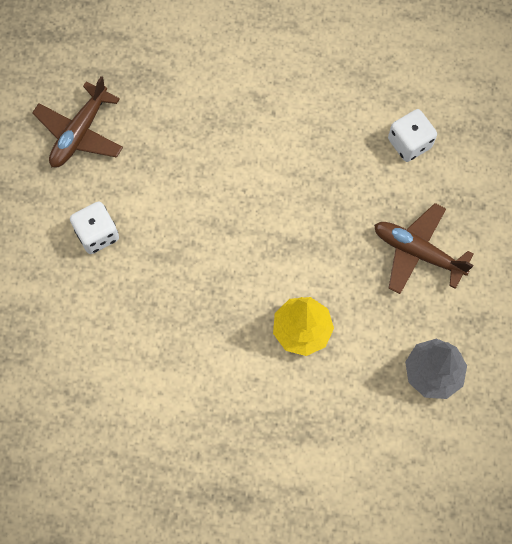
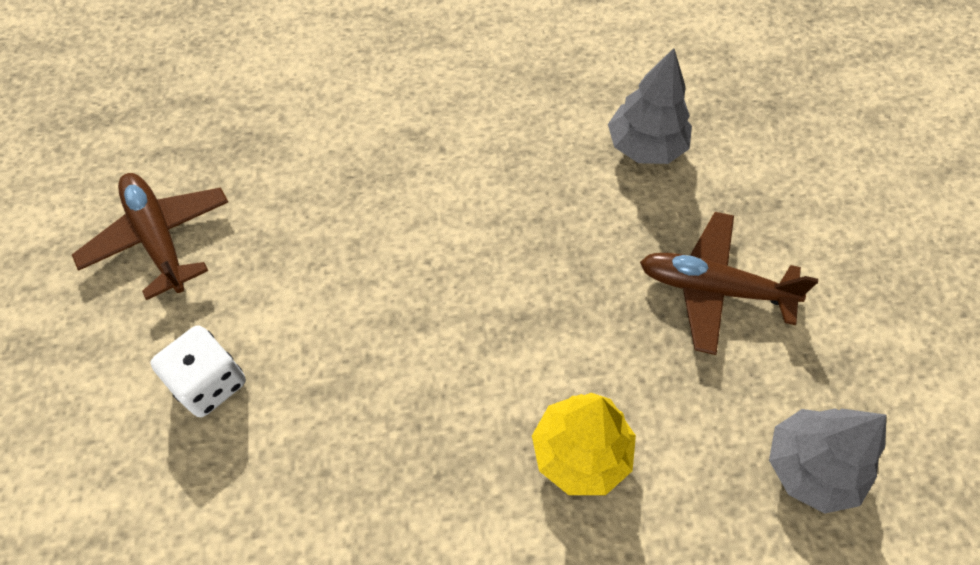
camera: 15 degrees left, 10 degrees down
brown plane [32,76,123,167] -> brown plane turned 135 degrees clockwise [72,173,228,300]
white dice [388,109,437,162] -> grey tree [608,48,692,164]

